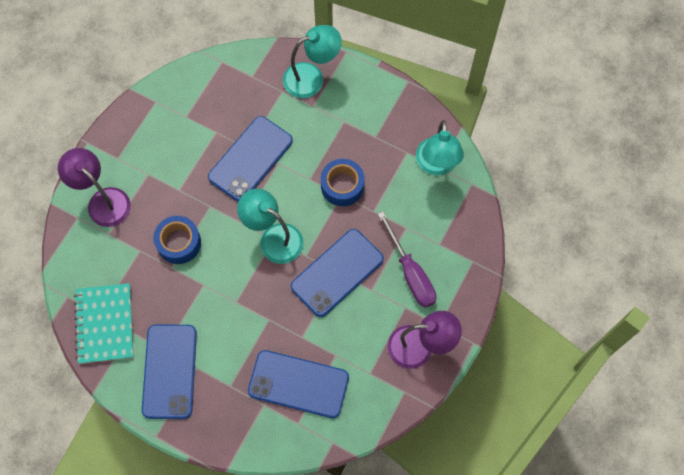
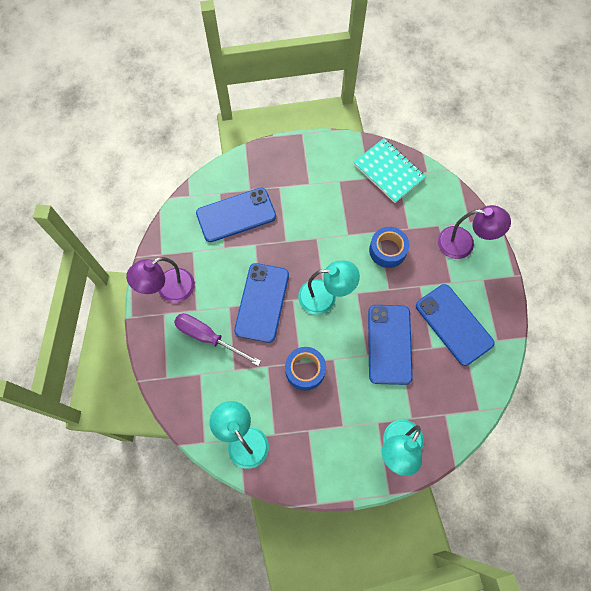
camera: 145 degrees right, 0 degrees up
blue phone [142,324,197,419] -> blue phone moved to [416,284,495,366]

